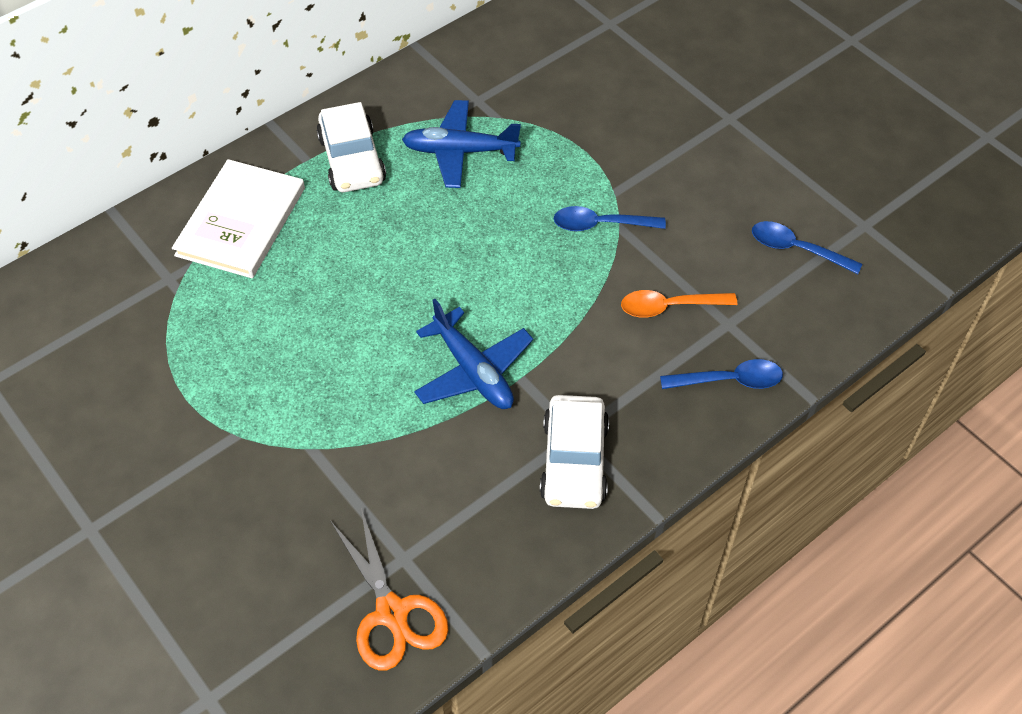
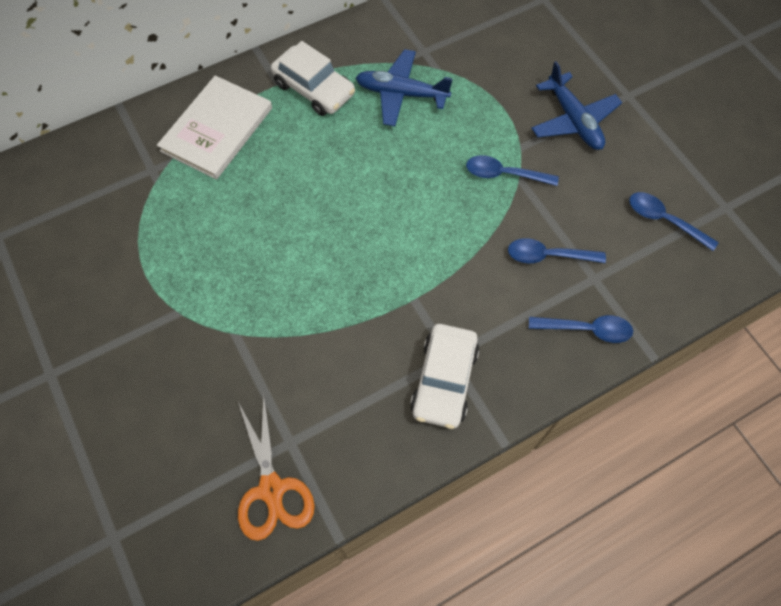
camera: 10 degrees right, 10 degrees up
white car [316,102,386,192] -> white car turned 45 degrees counterclockwise [271,41,355,116]
blue plane [414,299,533,409] -> blue plane moved to [531,61,622,150]
orange spoon [621,290,737,317] -> blue spoon [508,238,606,263]

